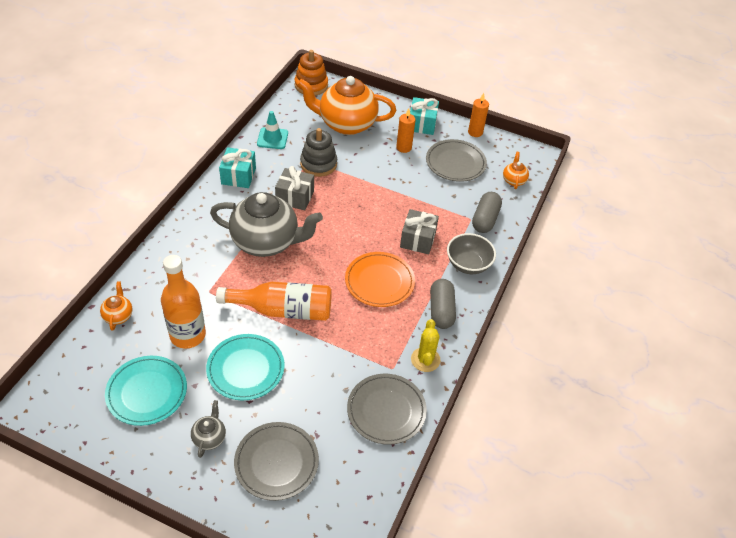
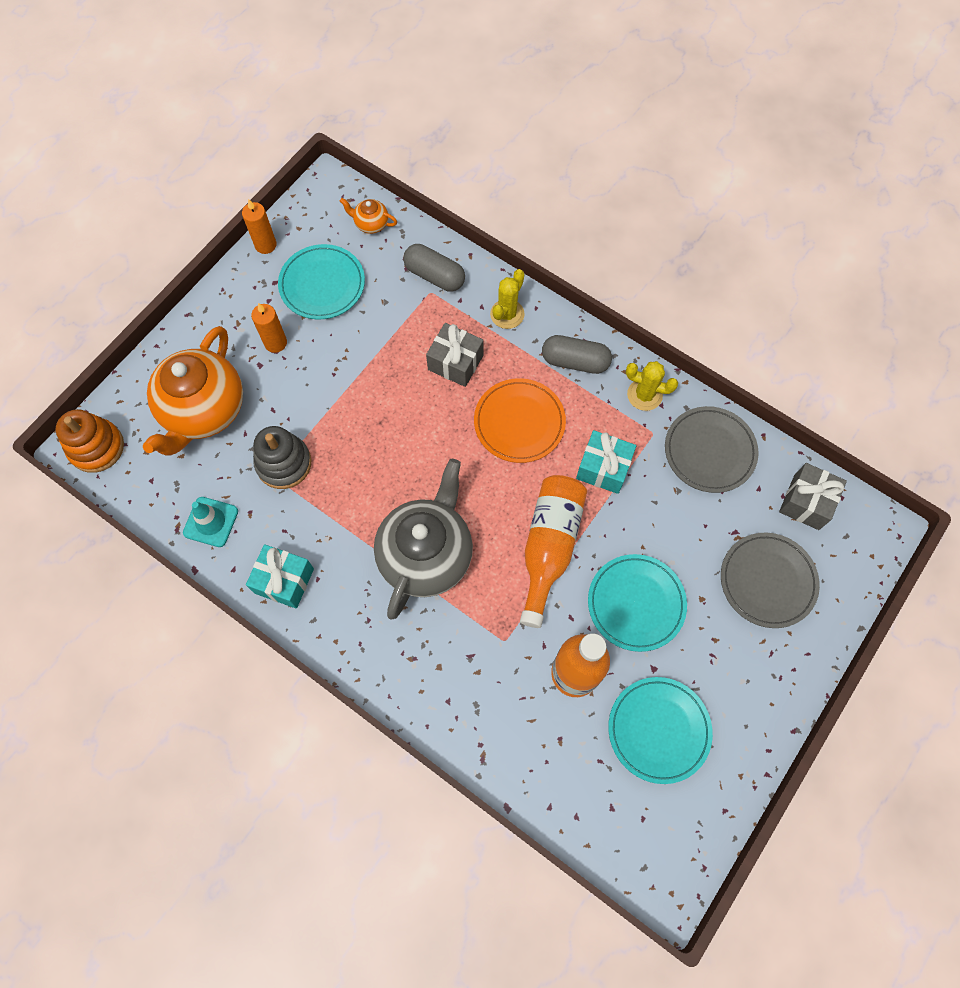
camera: 75 degrees left, 20 degrees up
orange teapot [100,282,132,331] -> none
grey teapot [191,400,226,458] -> none
grey gift [275,166,314,210] -> grey gift moved to [779,463,847,530]
turquoise gift [410,97,439,135] -> turquoise gift moved to [576,430,636,494]
grey plate [426,139,487,182] -> turquoise plate [278,244,365,319]
grey bowl [447,233,496,274] -> yellow cactus [490,269,525,329]

